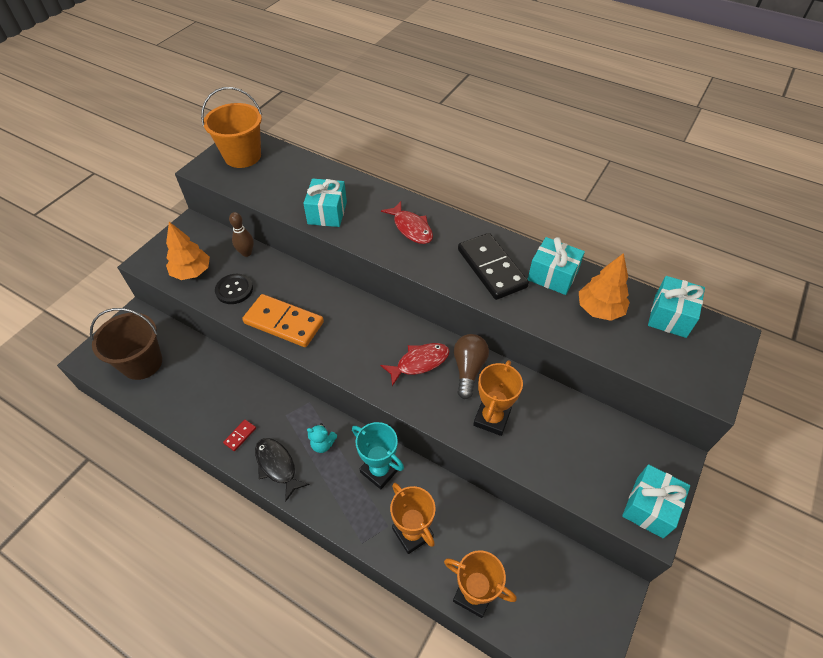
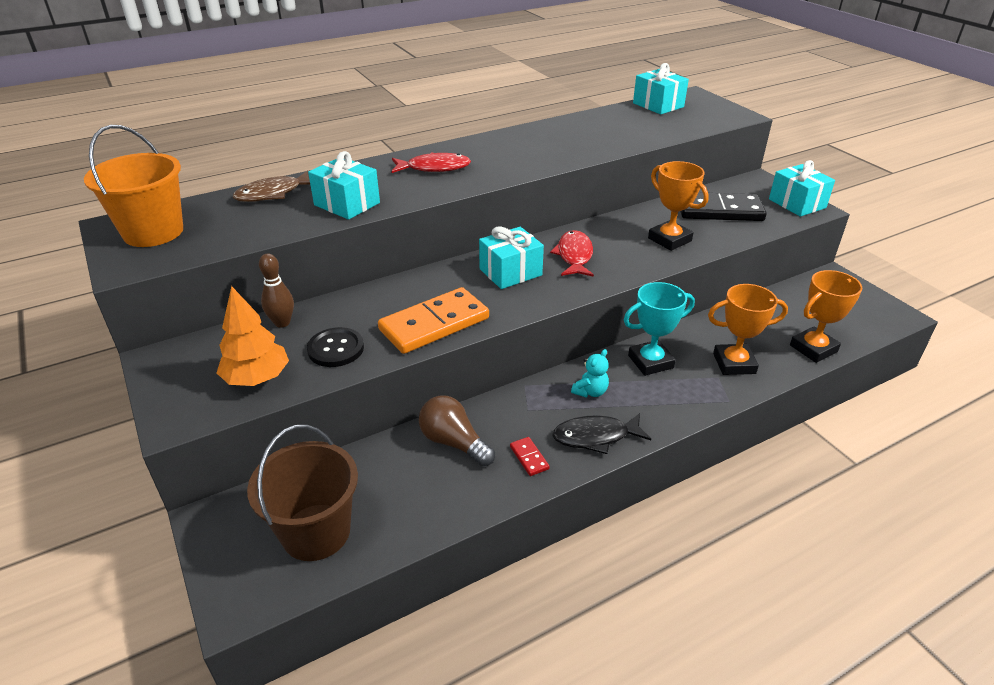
camera: 60 degrees left, 15 degrees down
brown light bulb [454,334,489,399] -> brown light bulb moved to [419,395,495,466]
black domino [458,233,529,300] -> black domino moved to [680,192,767,221]
turquoise gift [528,237,585,295] -> turquoise gift moved to [479,227,544,289]
orange tree [579,253,630,321] -> none
none -> brown fish [233,171,310,202]

